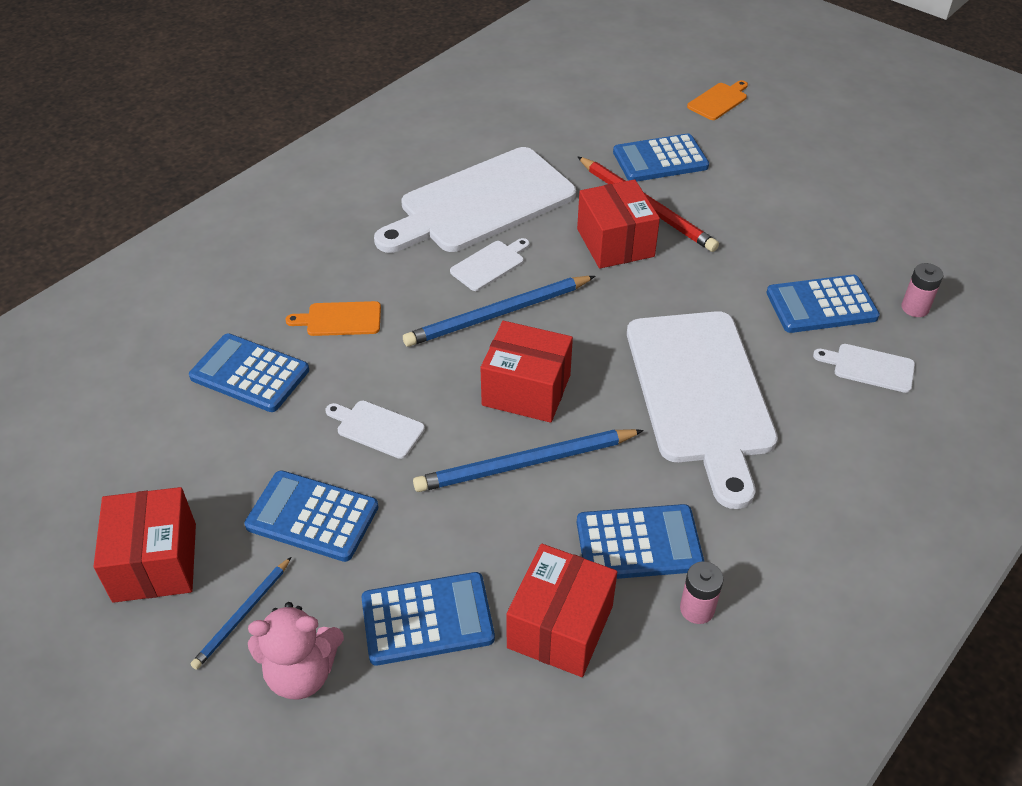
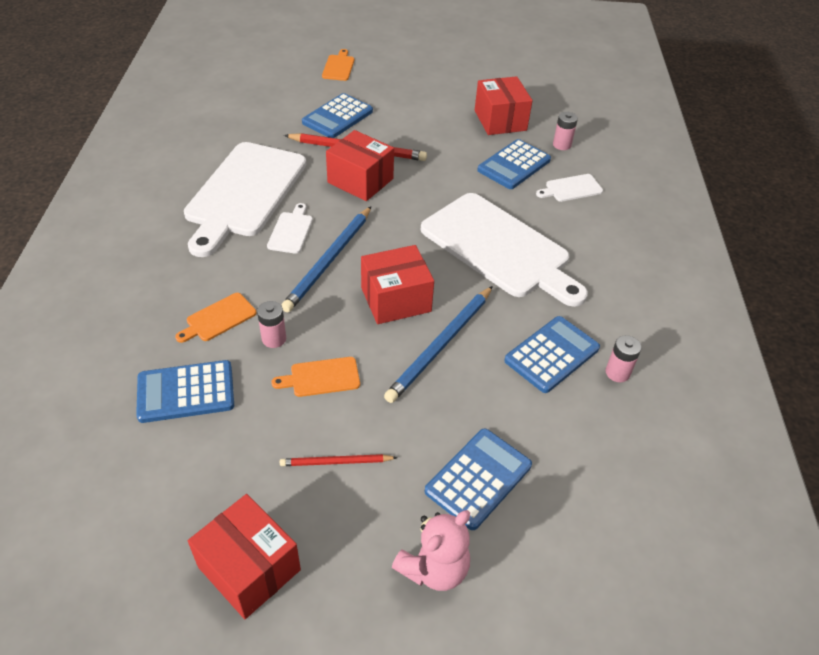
camera: 40 degrees left, 0 degrees up
blue pencil [191,557,291,669] -> none
blue calculator [244,470,378,562] -> red pencil [280,454,397,466]
white cutting board [326,401,425,459] -> orange cutting board [271,357,360,397]
red box [506,544,617,677] -> red box moved to [475,76,533,135]
none -> pink battery [257,301,286,348]

